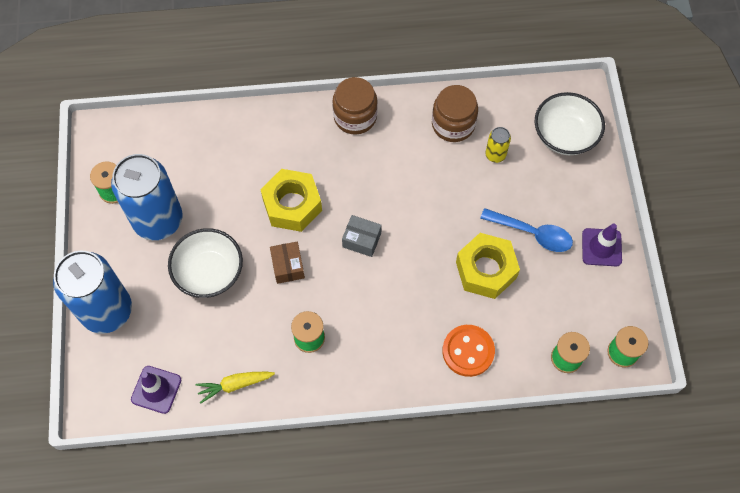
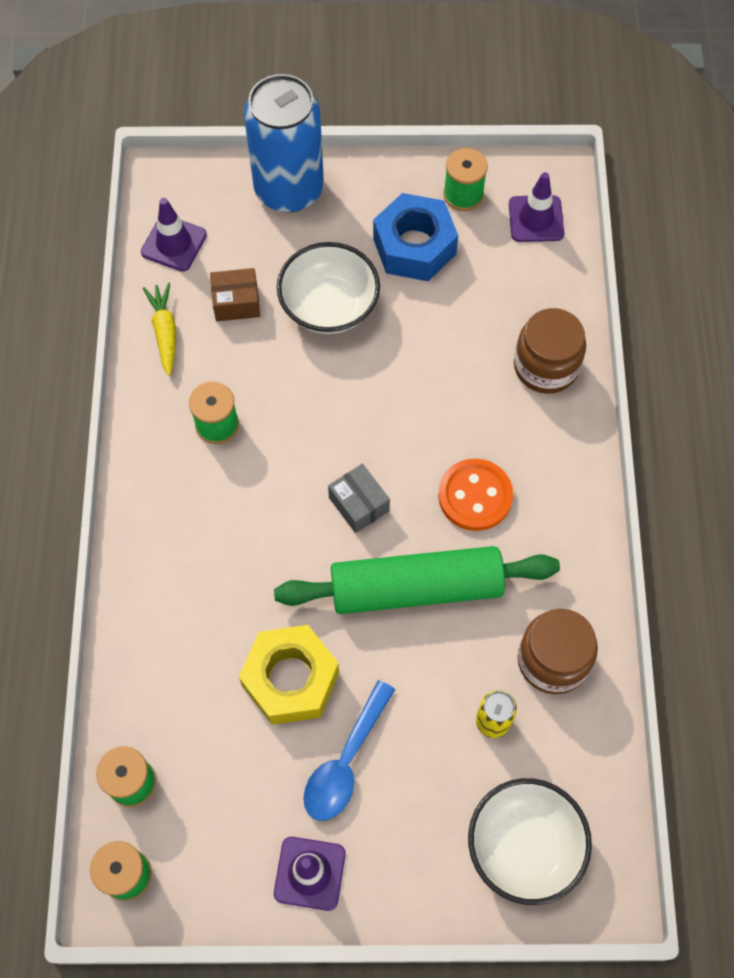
camera: 95 degrees right, 0 degrees up
blue can [111,154,182,240] -> blue nut [373,193,458,281]
yellow nut [260,169,322,232] -> none
brown box [270,241,305,284] -> brown box moved to [210,268,260,322]
brown jar [333,77,378,135] -> brown jar moved to [514,308,586,394]
grey box [342,215,382,257] -> grey box turned 60 degrees counterclockwise [328,464,390,533]
orange button [442,325,495,377] -> orange button moved to [438,459,513,531]
none -> green rolling pin [274,546,560,614]
none -> purple traffic cone [509,172,564,242]

